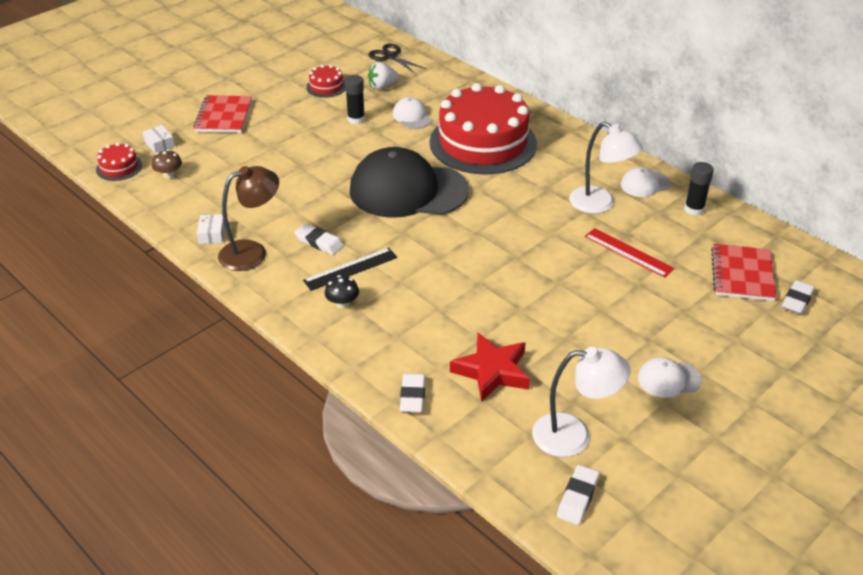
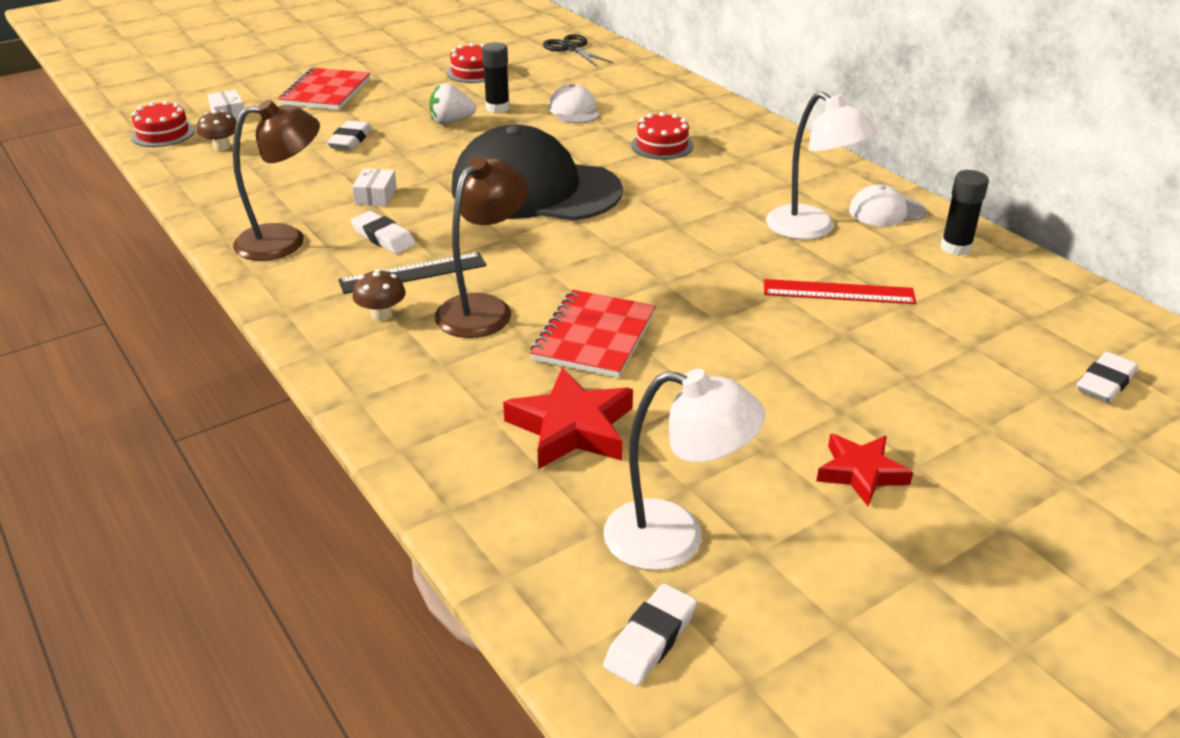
camera: 10 degrees right, 5 degrees down
white box [197,214,225,244] -> white box moved to [352,168,397,206]
black mushroom [325,275,359,309] -> brown mushroom [353,269,406,321]
white strawberry [368,62,399,90] -> white strawberry moved to [429,83,476,124]
white eraser [400,374,425,413] -> white eraser moved to [327,121,372,150]
red cake [429,83,537,174] -> red cake [631,112,693,160], size x0.41
red ruler [584,228,675,277] -> red ruler turned 45 degrees counterclockwise [764,279,916,304]
white cap [638,357,702,398] -> red star [817,434,913,506]
red notebook [711,244,776,301] -> red notebook moved to [530,290,656,378]
none -> brown lamp [435,156,528,338]

